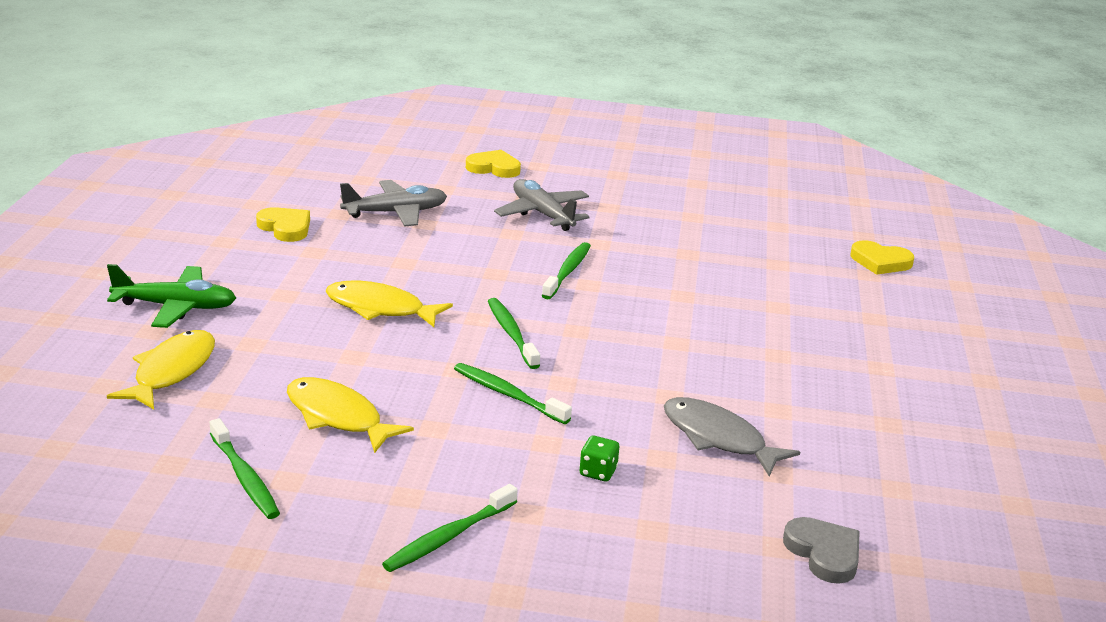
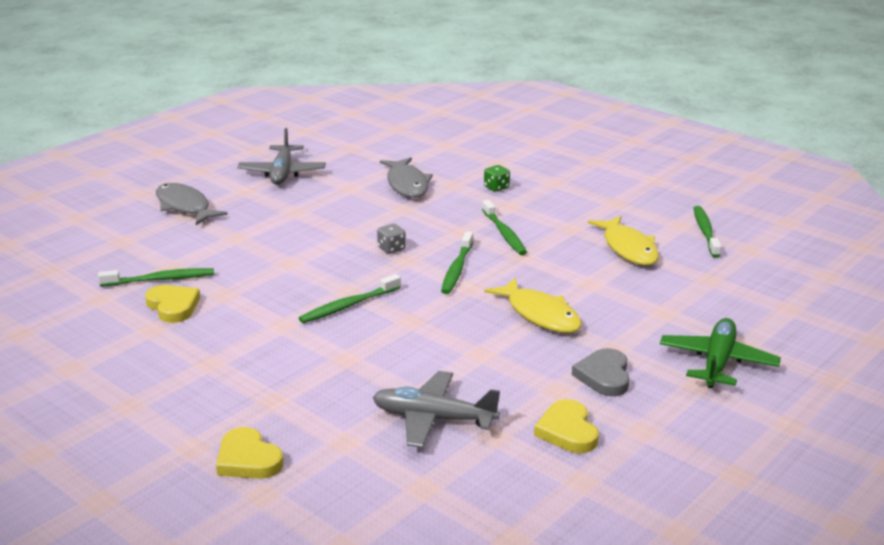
camera: 145 degrees left, 0 degrees up
green plane [107,264,236,328] -> green plane turned 75 degrees clockwise [660,318,781,388]
yellow fish [107,330,215,409] -> none
green toothbrush [382,484,518,572] -> green toothbrush moved to [98,268,214,287]
grey plane [494,179,590,231] -> grey plane moved to [237,128,326,185]
grey heart [783,517,860,584] -> grey heart moved to [572,348,629,396]
yellow heart [850,240,914,275] -> yellow heart moved to [145,285,200,323]
none -> grey fish [156,183,228,225]
none -> grey dice [377,224,406,254]

